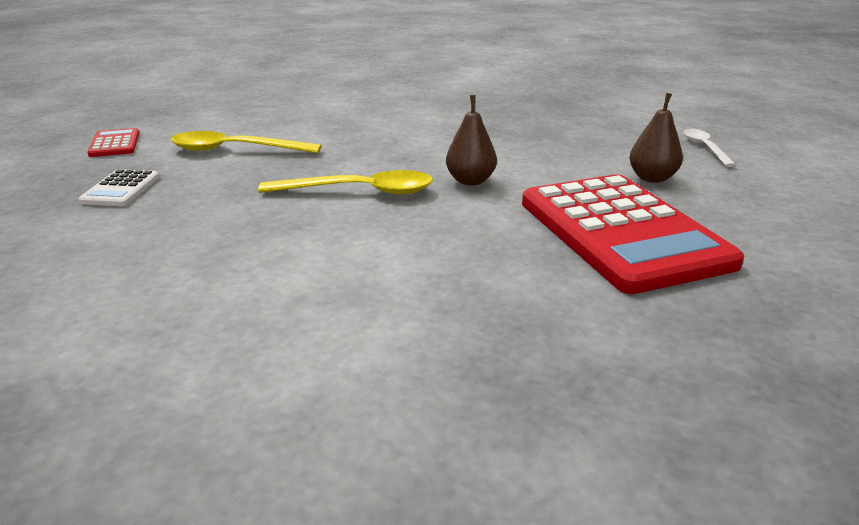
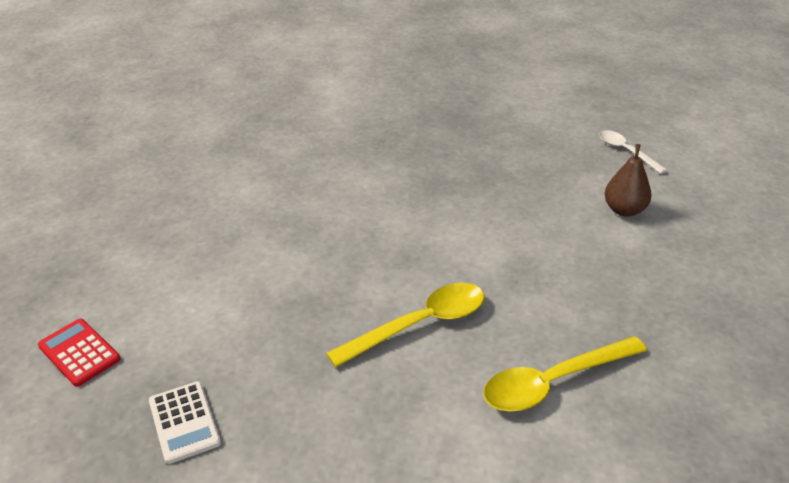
camera: 30 degrees left, 10 degrees up
yellow spoon [170,131,322,153] -> yellow spoon moved to [483,336,647,411]
brown pear [446,95,497,186] -> none
red calculator [522,174,744,294] -> none

